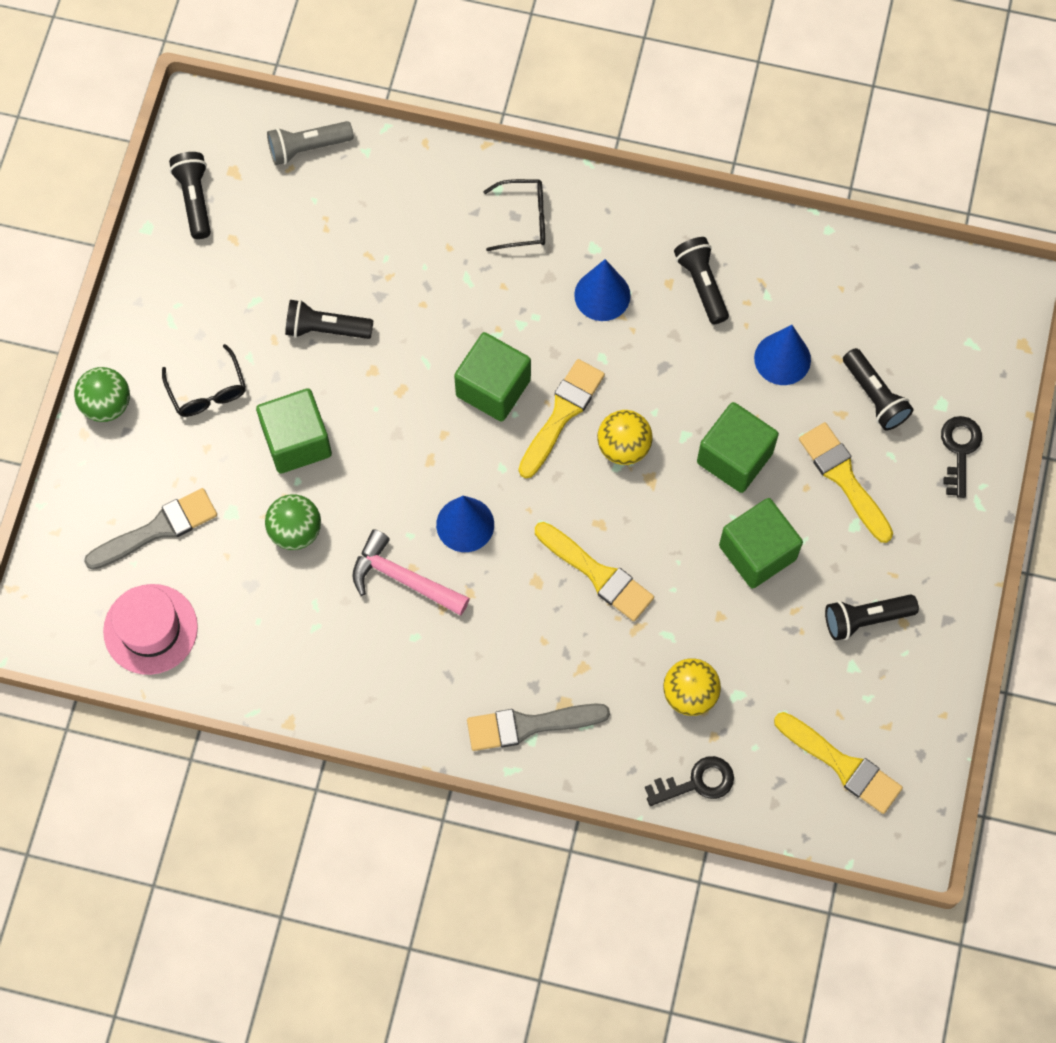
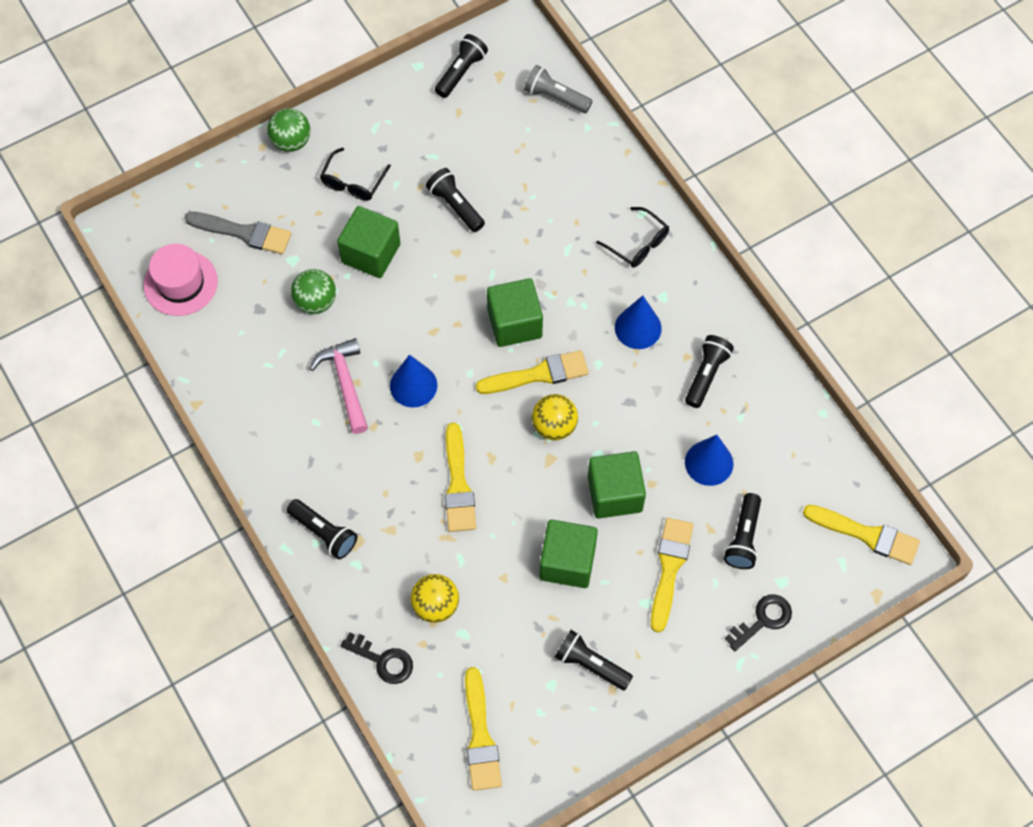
camera: 45 degrees right, 5 degrees down
grey brush [467,703,610,751] -> black flashlight [287,499,358,559]
none -> yellow brush [803,505,920,565]

